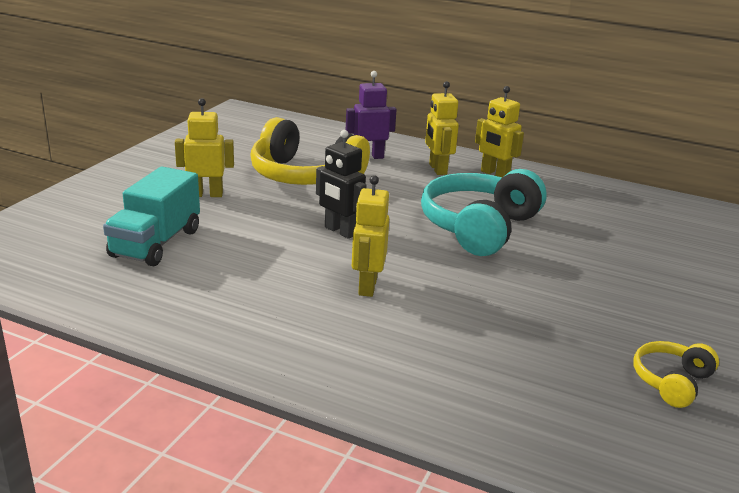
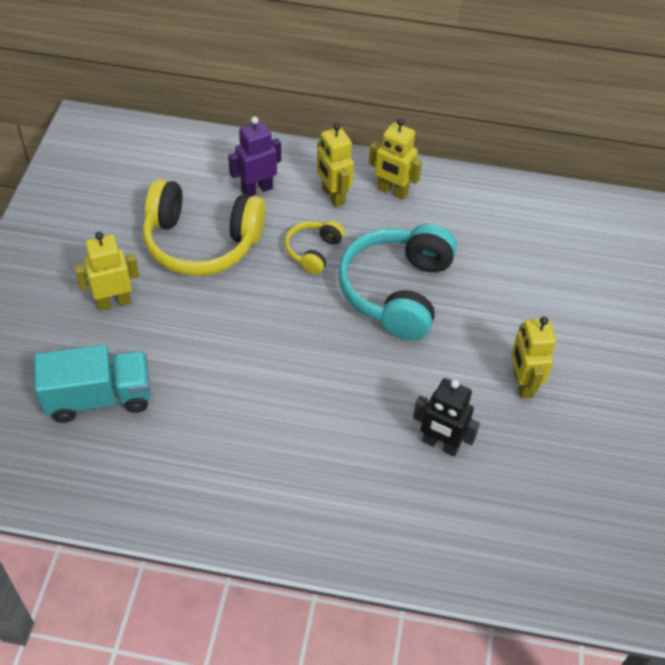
camera: 15 degrees left, 25 degrees up
turquoise truck [103,166,200,266] -> turquoise truck turned 105 degrees counterclockwise [34,345,151,423]
black robot [316,130,367,239] -> black robot moved to [413,378,480,456]
yellow robot [352,175,389,297] -> yellow robot moved to [511,317,556,398]
yellow headphones [633,341,719,408] -> yellow headphones moved to [285,221,345,274]

